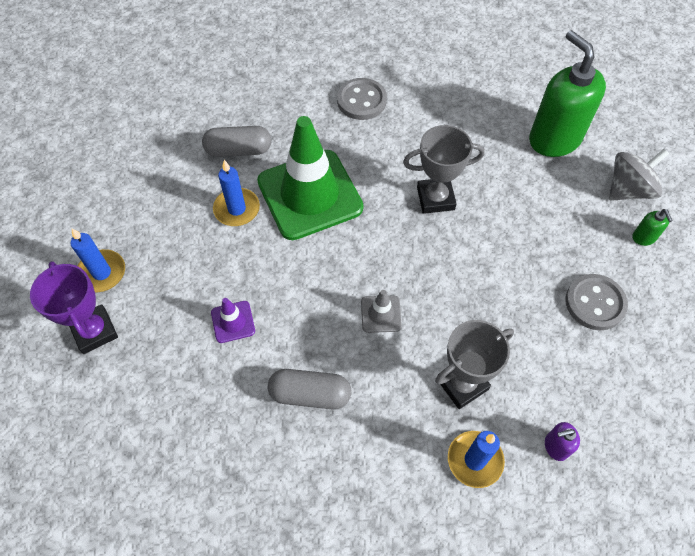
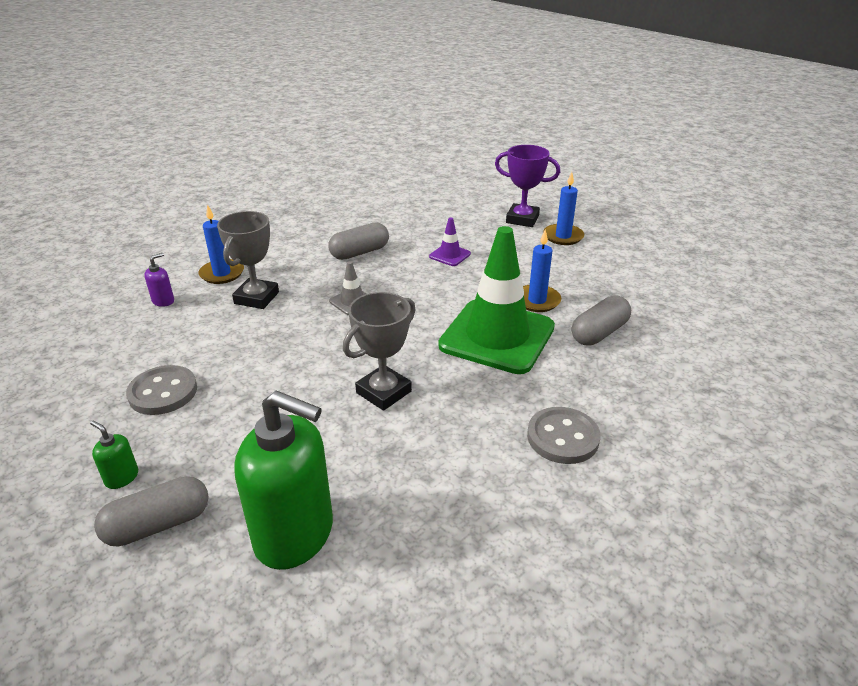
camera: 140 degrees right, 25 degrees down
grey spinning top [609,149,669,201] -> grey capsule [94,476,209,547]

